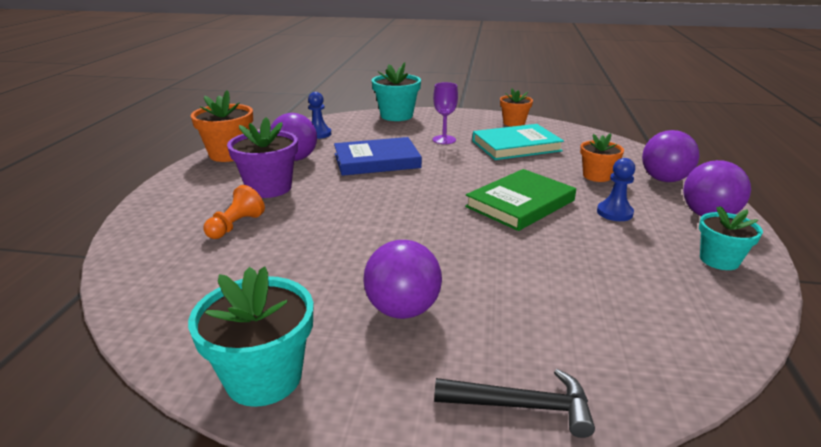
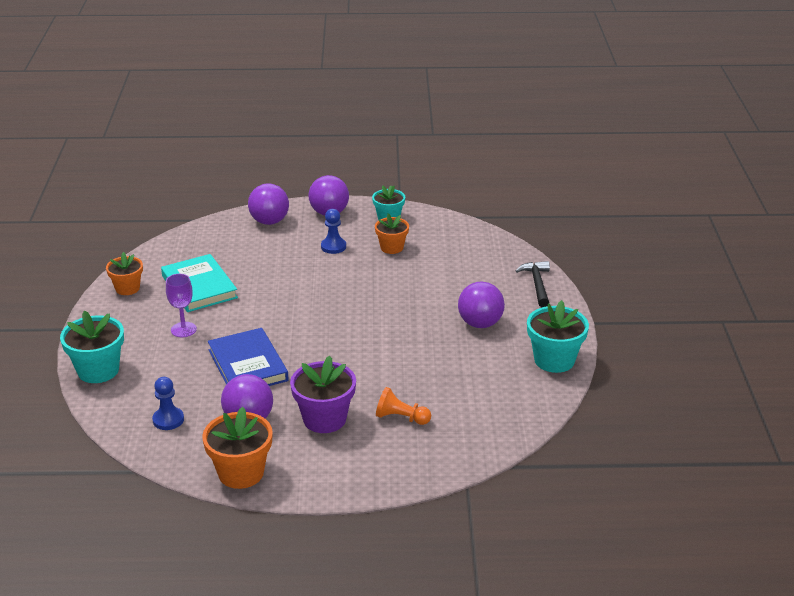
camera: 100 degrees left, 5 degrees up
green book [465,169,576,231] -> none
orange flower pot [580,133,624,182] -> orange flower pot moved to [375,213,409,254]

